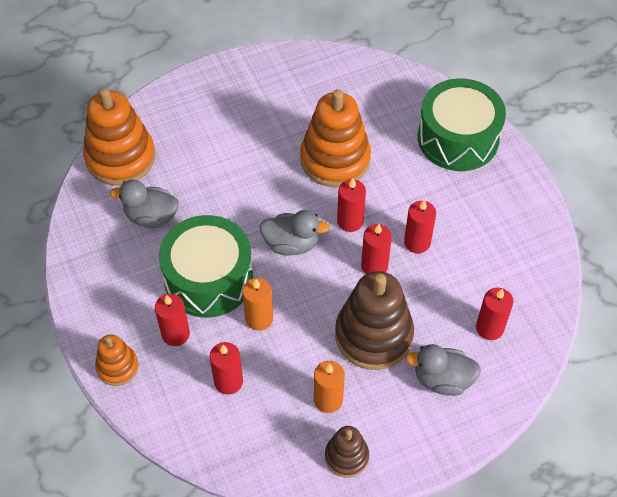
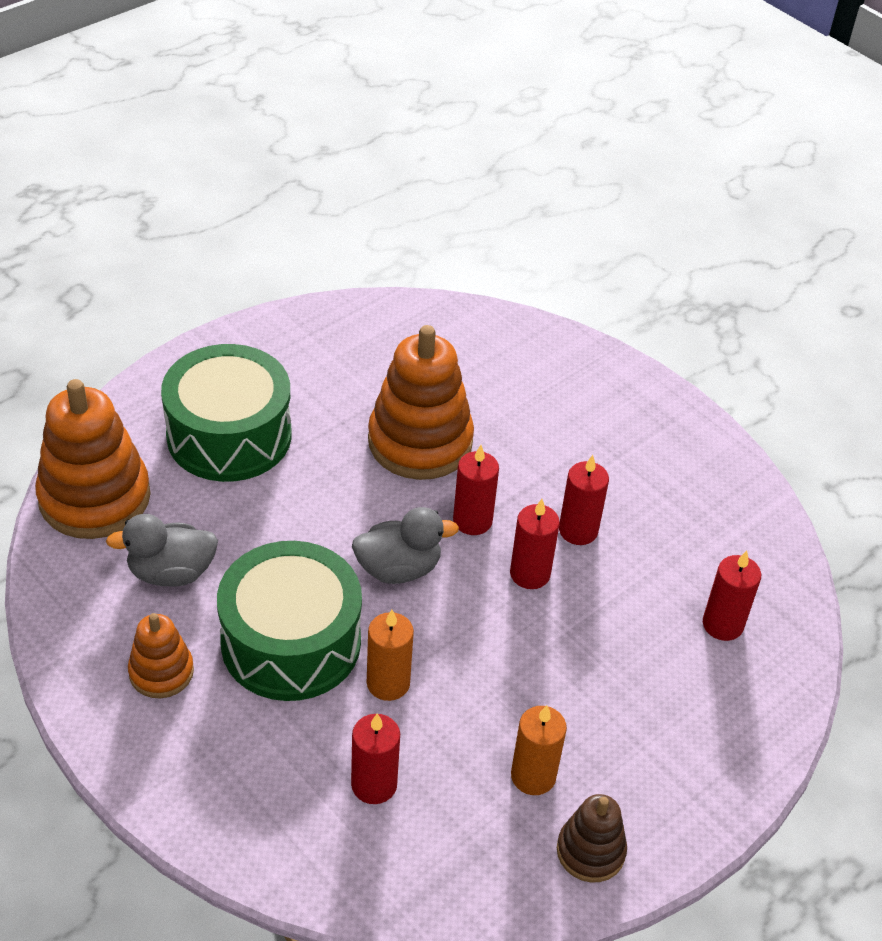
camera: 20 degrees left, 10 degrees down
orange stacking toy [95,335,139,386] -> orange stacking toy moved to [128,613,194,698]
red candle [155,294,190,346] -> none
brown stacking toy [335,271,414,370] -> none
grey duck [405,344,481,396] -> none
green drum [418,78,506,171] -> green drum moved to [161,344,292,482]

